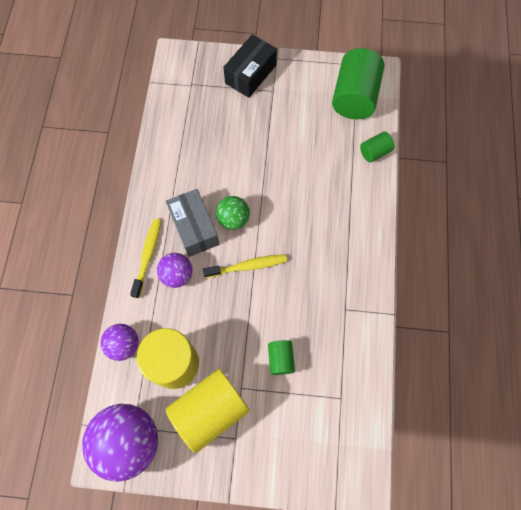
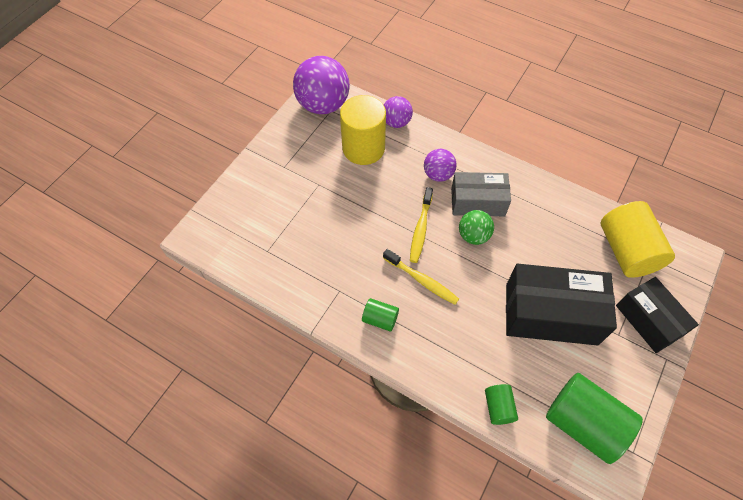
camera: 115 degrees right, 10 degrees down
yellow toothbrush [130,219,161,298] -> yellow toothbrush moved to [383,249,459,305]
yellow cylinder [166,369,250,453] -> yellow cylinder moved to [601,201,675,278]
green cylinder [268,340,295,375] -> green cylinder moved to [362,298,399,331]
none -> black box [506,264,617,346]

